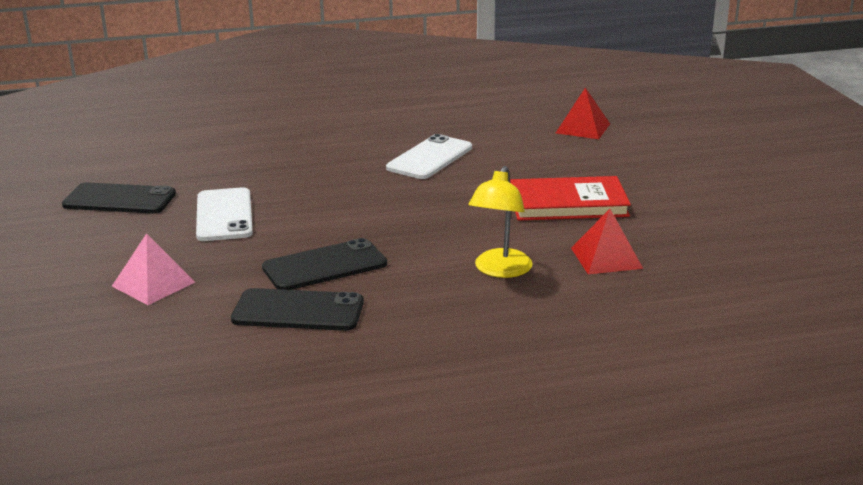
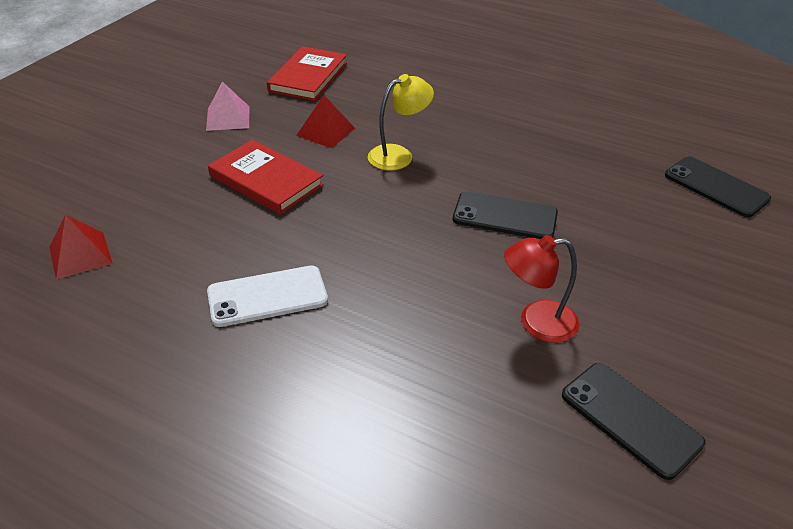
camera: 140 degrees left, 15 degrees up
pink pyramid [112,233,195,305] -> pink pyramid moved to [206,82,249,131]
white phone [196,187,253,241] -> red lamp [504,235,579,343]
black phone [231,288,364,331] -> black phone moved to [665,157,771,217]
none -> red book [267,46,347,101]

